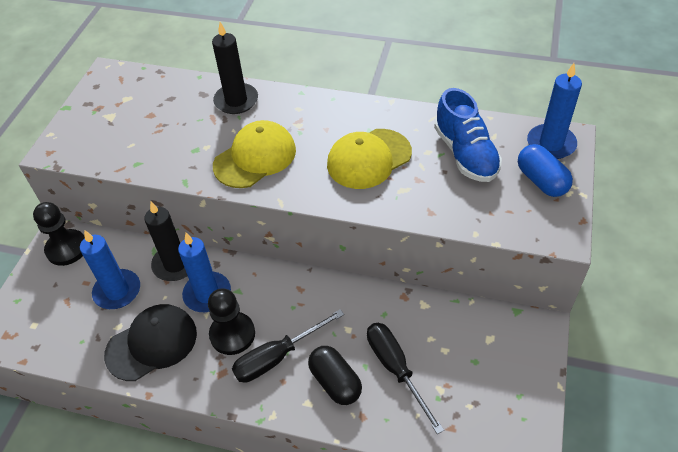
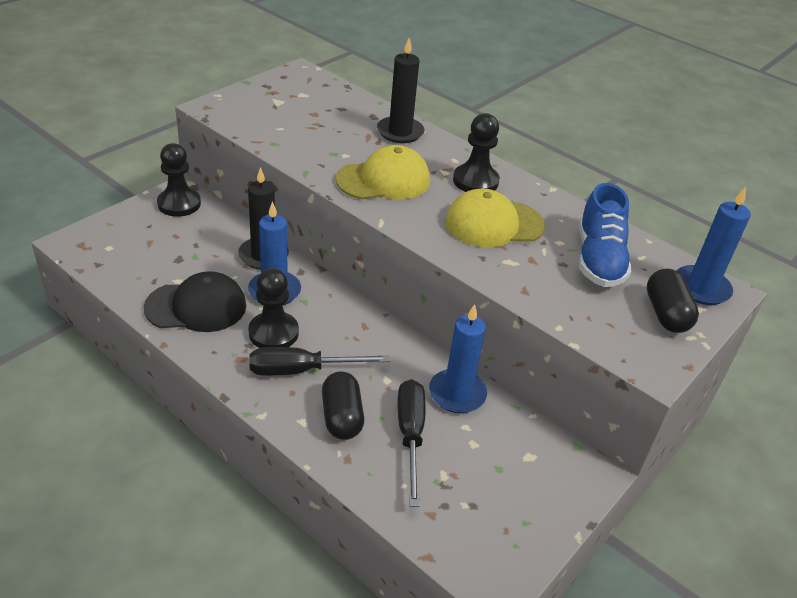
camera: 20 degrees right, 10 degrees down
blue candle [80,230,140,309] -> blue candle moved to [429,304,487,413]
blue capsule [518,144,573,197] -> black capsule [647,268,699,333]
none -> black pawn [453,113,500,192]

